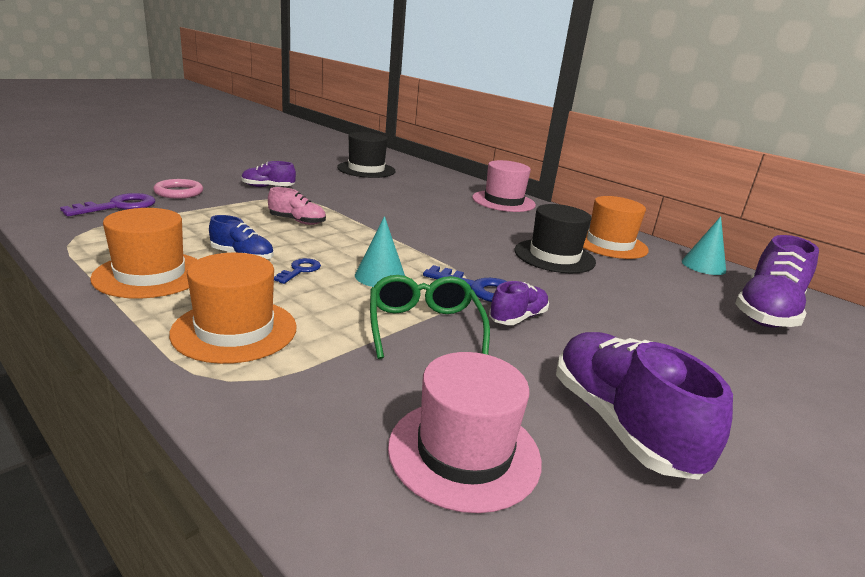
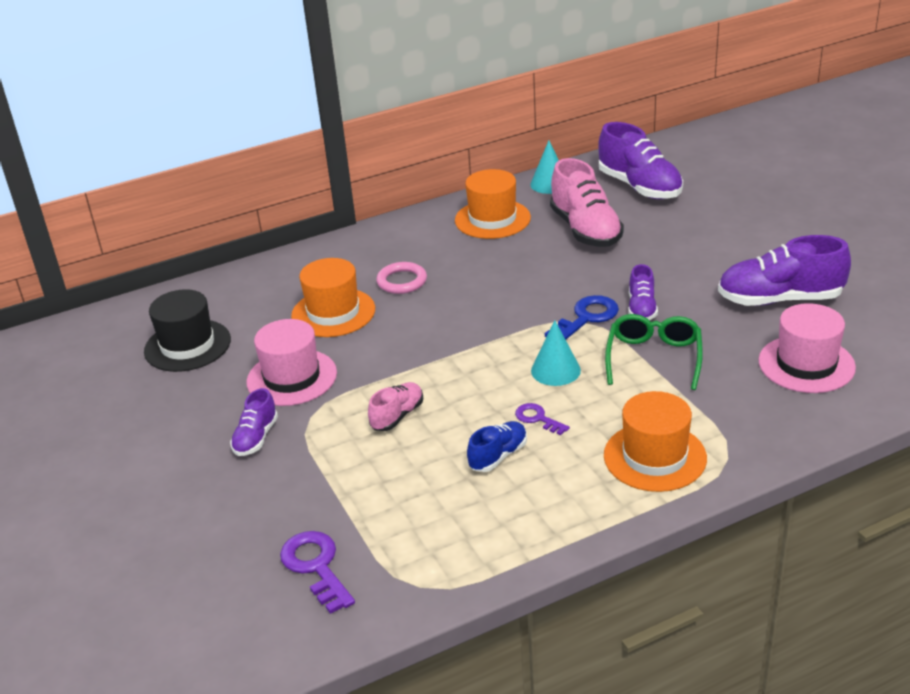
camera: 65 degrees left, 10 degrees up
orange hat [90,208,198,298] -> orange hat moved to [291,258,375,337]
pink ring [153,179,203,199] -> pink ring moved to [376,262,427,294]
blue key [274,258,321,284] -> purple key [515,403,570,435]
green glasses [370,275,490,359] -> green glasses turned 90 degrees clockwise [605,314,703,390]
pink hat [472,160,536,212] -> pink hat moved to [246,319,337,406]
purple shoe [489,281,549,325] -> purple shoe turned 150 degrees counterclockwise [628,264,658,320]
black hat [515,204,596,273] -> none
none -> pink shoe [550,158,624,247]

